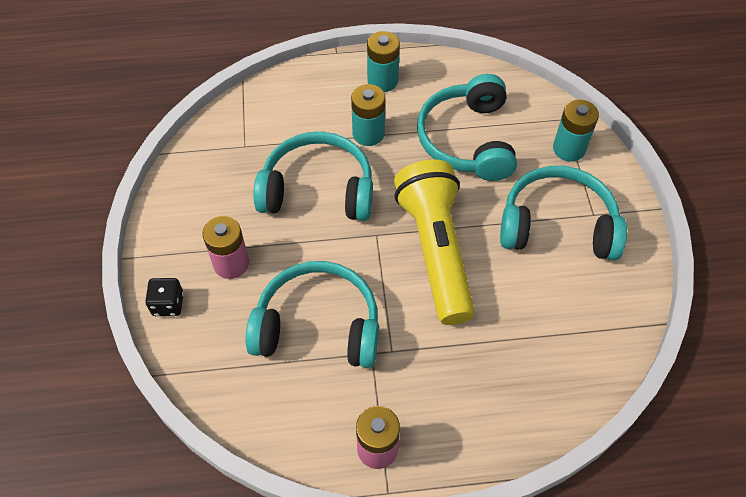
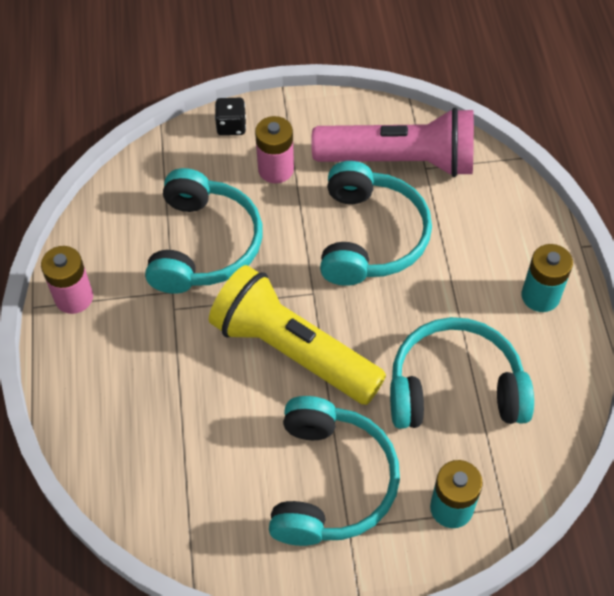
camera: 90 degrees right, 0 degrees up
turquoise battery [351,84,385,146] -> none
yellow flashlight [394,159,475,325] -> yellow flashlight turned 135 degrees counterclockwise [209,265,386,405]
none -> pink flashlight [311,108,474,177]

